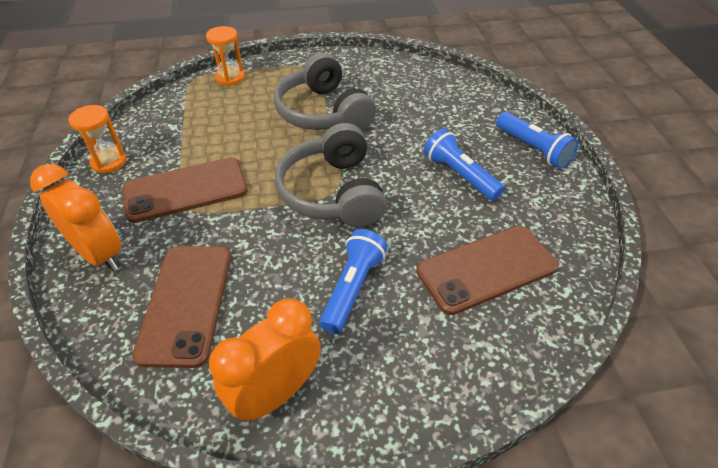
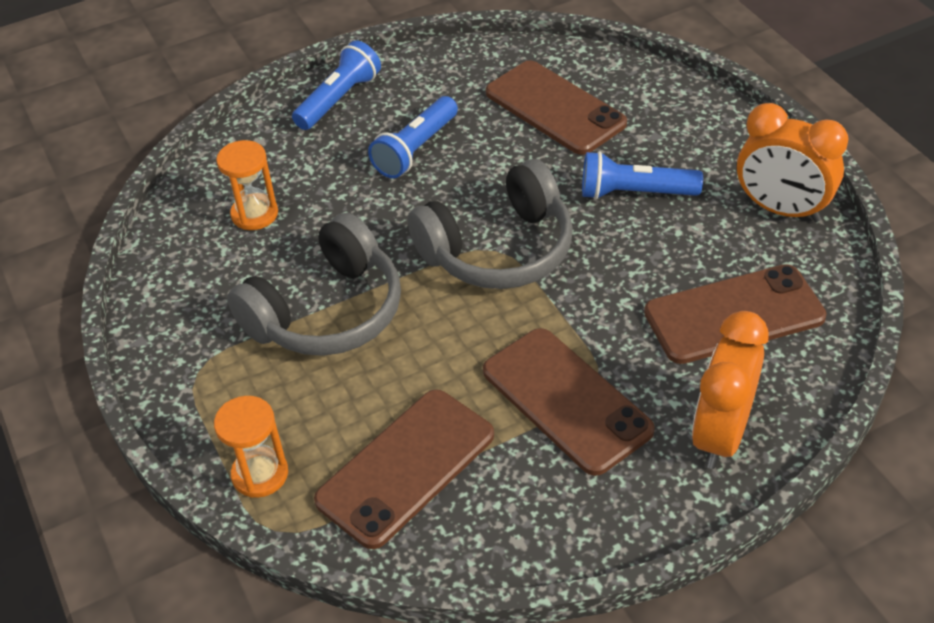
camera: 105 degrees left, 0 degrees up
orange hourglass [68,105,127,173] -> orange hourglass moved to [216,140,278,230]
none -> brown phone [314,389,494,549]

